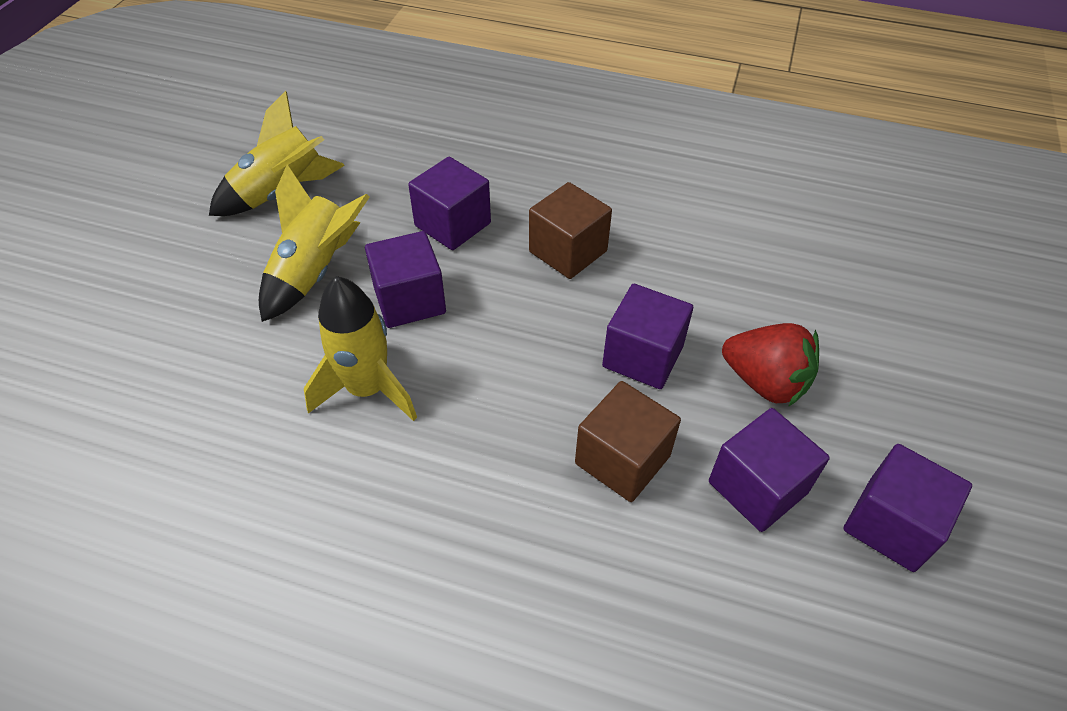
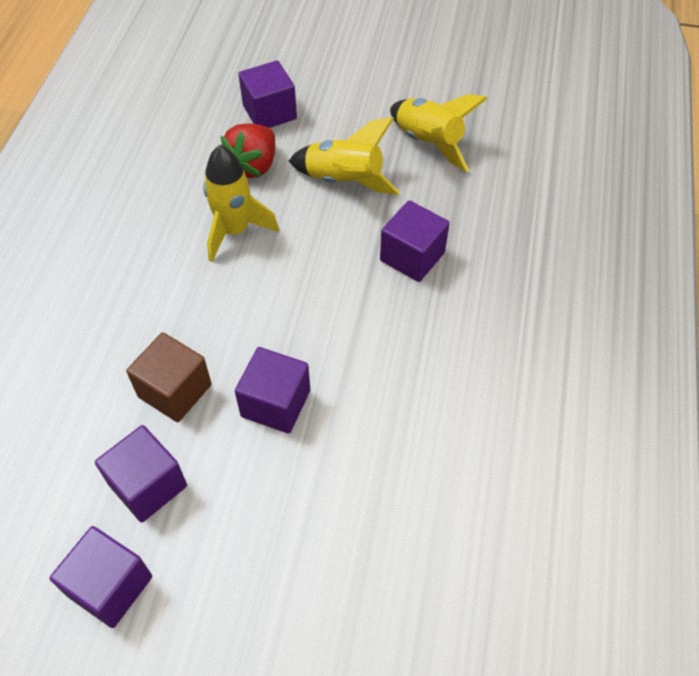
camera: 85 degrees right, 5 degrees up
purple cube [365,231,446,328] -> purple cube moved to [239,60,297,128]
brown cube [529,182,612,279] -> none
red strawberry [722,323,819,407] -> red strawberry moved to [221,123,275,178]

